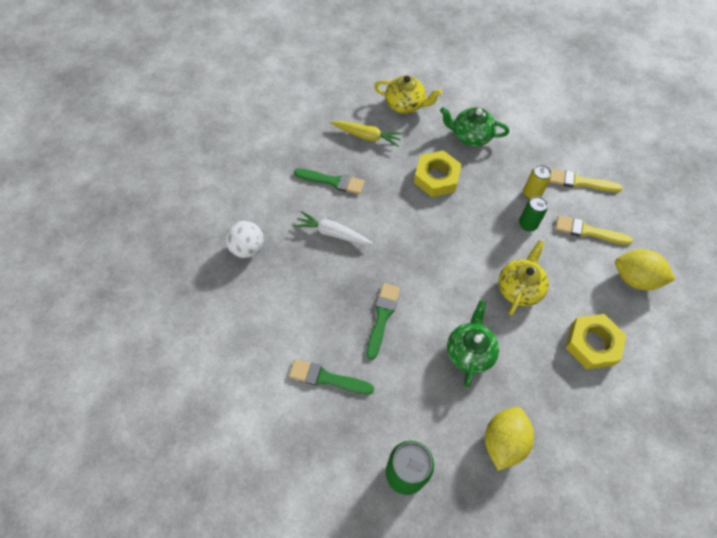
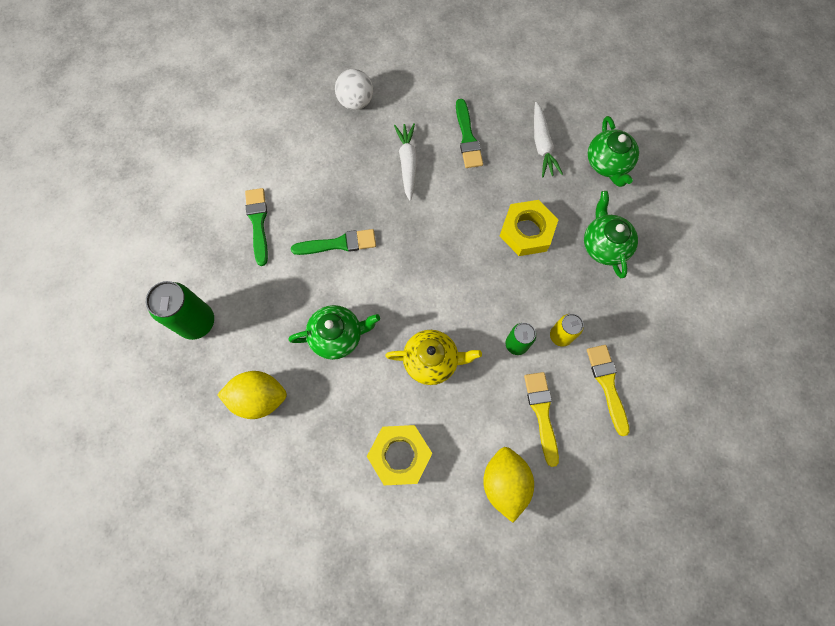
camera: 65 degrees right, 10 degrees up
yellow carrot [331,121,403,147] -> white carrot [534,102,563,177]
yellow teapot [374,75,442,114] -> green teapot [588,116,639,187]

